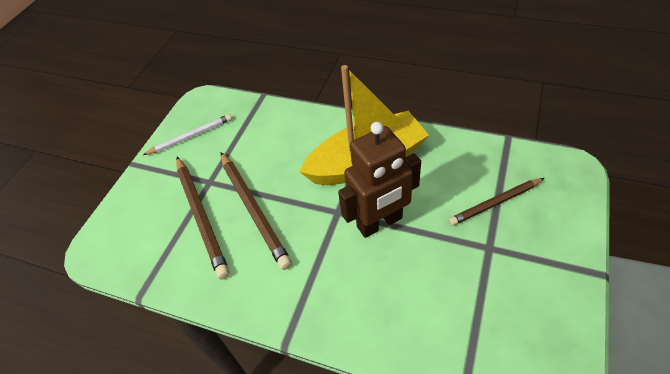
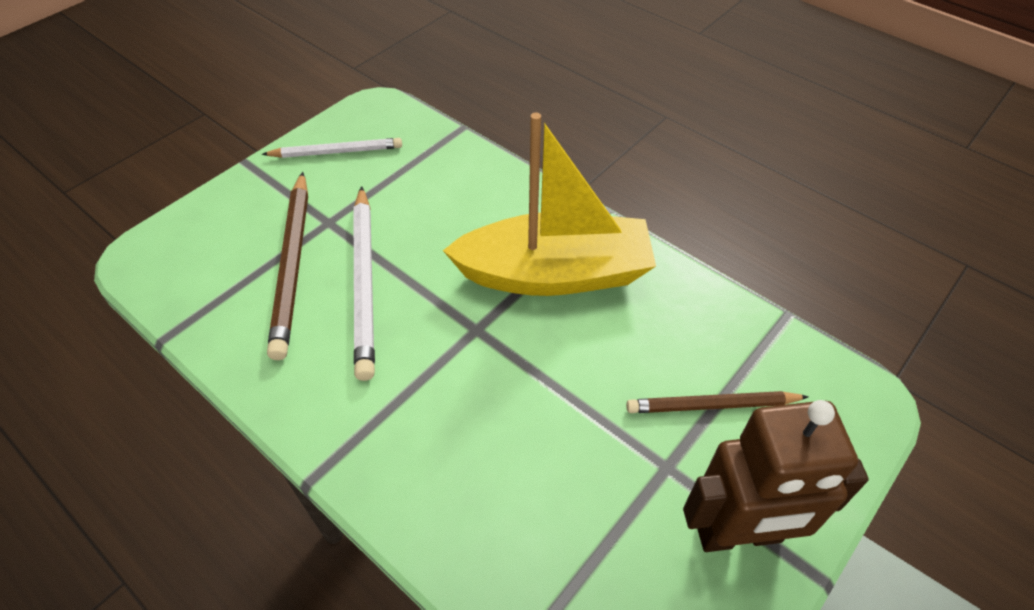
camera: 15 degrees right, 0 degrees up
brown pencil [221,152,292,270] -> white pencil [353,186,375,381]
brown robot [338,122,421,238] -> brown robot moved to [683,400,869,552]

